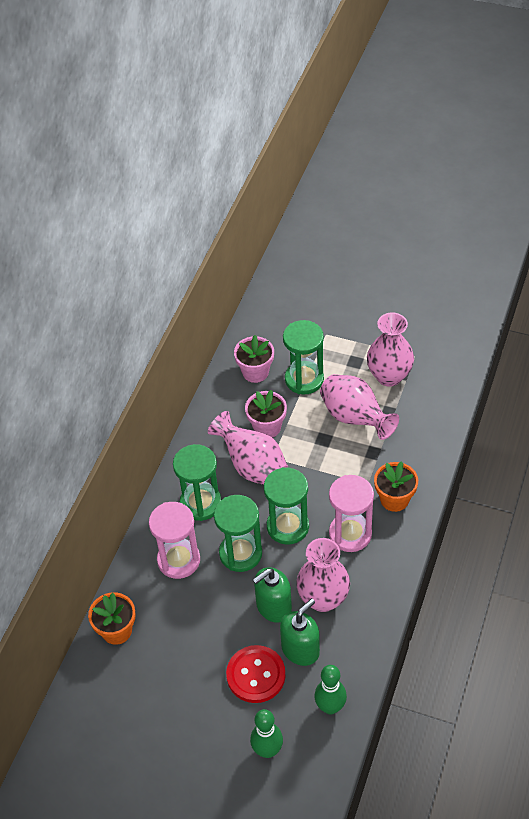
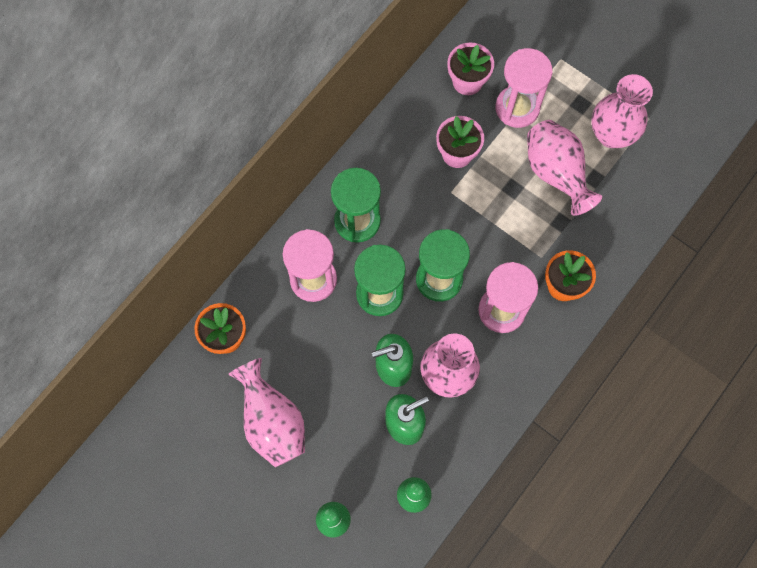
camera: 15 degrees right, 20 degrees up
pink vase [208,411,288,485] -> pink vase moved to [228,358,305,467]
red button [226,645,286,703] -> none
green hourglass [283,320,324,395] -> pink hourglass [495,48,553,128]

